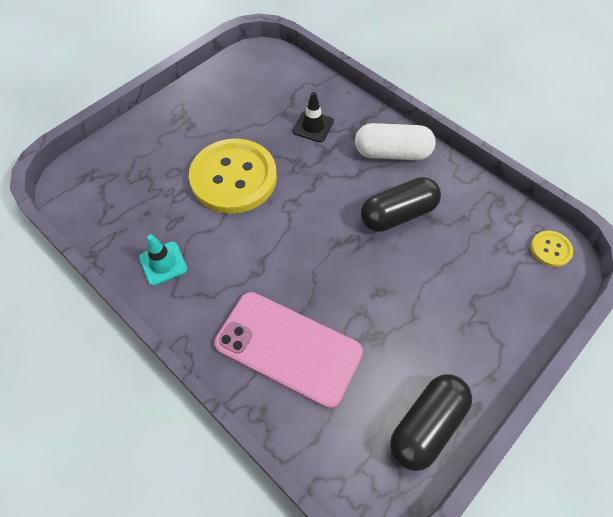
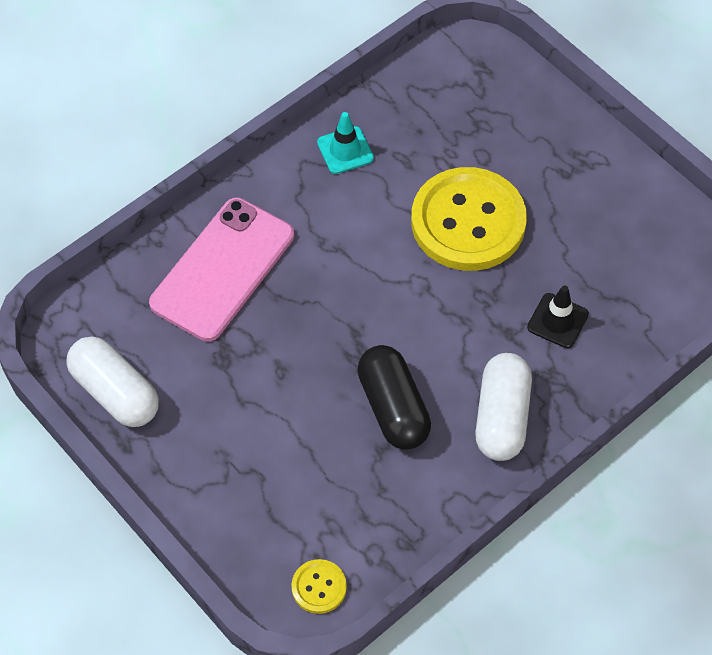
camera: 95 degrees right, 0 degrees up
black capsule [390,374,472,471] -> white capsule [66,336,159,427]

